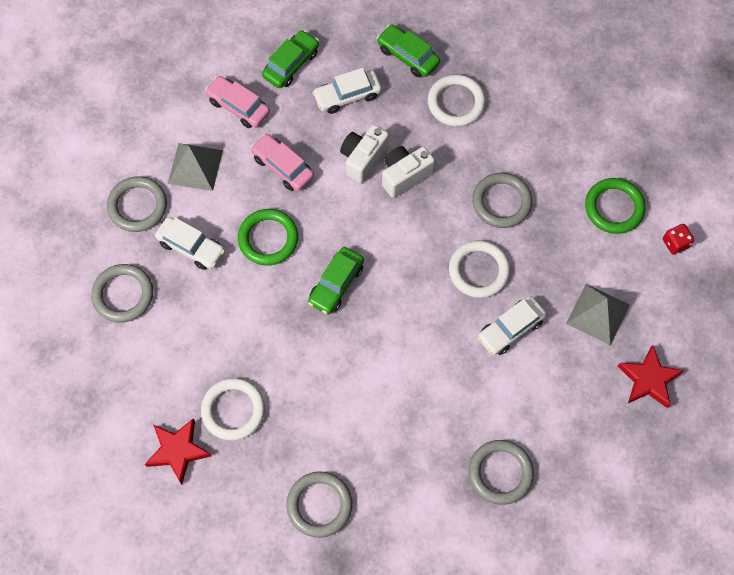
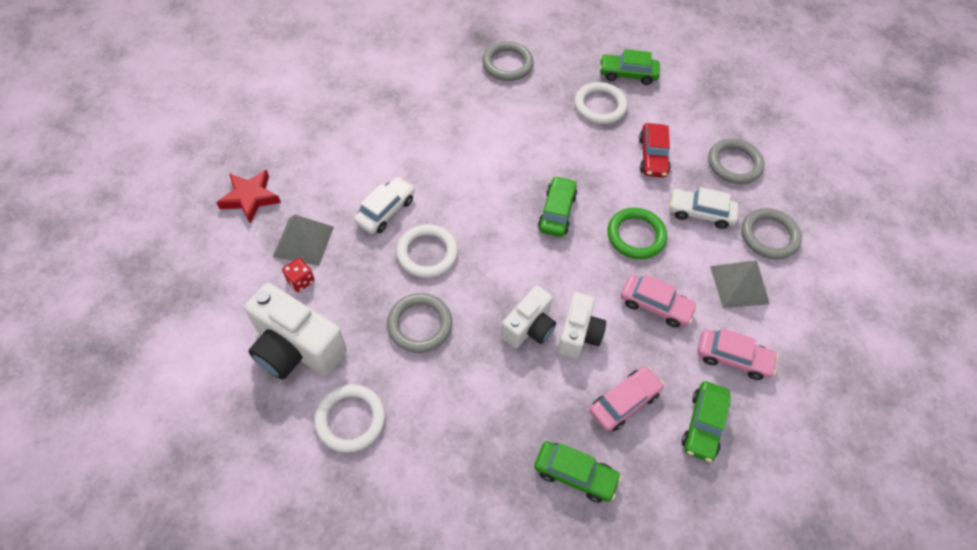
camera: 160 degrees right, 10 degrees down
red star [145,418,212,484] -> green car [600,49,660,85]
white car [312,68,382,114] -> pink car [589,366,664,431]
white ring [428,74,486,127] -> white ring moved to [314,384,385,453]
grey ring [469,440,534,505] -> none
green ring [585,178,645,234] -> white camera [244,283,347,379]
red dice [663,224,694,255] -> red dice moved to [282,258,315,292]
none -> red car [639,123,671,178]

